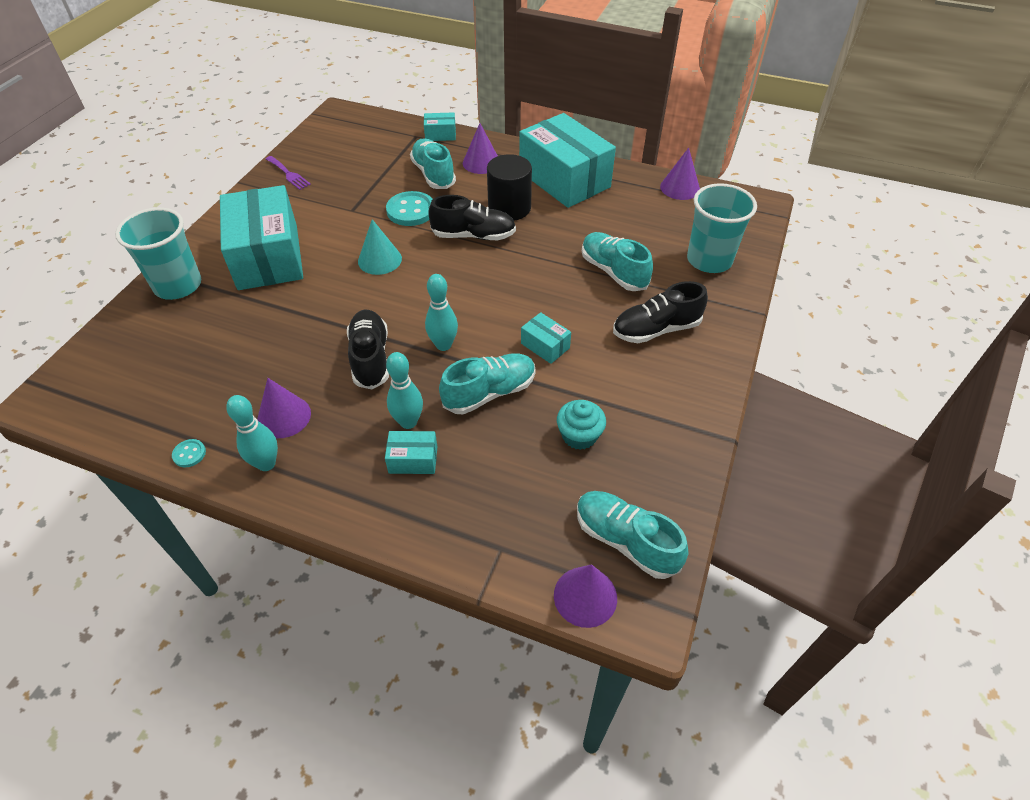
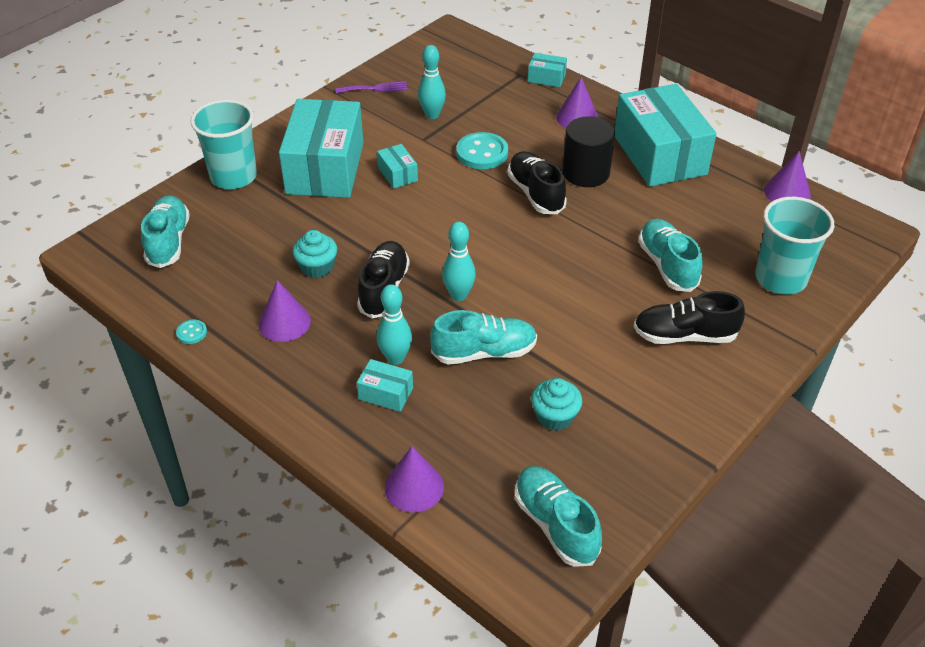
camera: 20 degrees right, 5 degrees down
turquoise bowling pin [226,395,278,471] -> turquoise bowling pin moved to [418,45,446,119]
purple fork [266,156,311,190] -> purple fork turned 75 degrees counterclockwise [335,81,408,93]
turquoise cone [358,219,402,275] -> none
turquoise shoe [410,138,456,189] -> turquoise shoe moved to [141,195,190,268]
black shoe [428,195,516,240] -> black shoe turned 135 degrees counterclockwise [507,151,567,214]
turquoise box [521,312,571,364] -> turquoise box moved to [377,144,418,189]
purple cone [554,564,617,628] -> purple cone moved to [385,446,444,512]
none -> turquoise cupcake [293,230,337,278]

